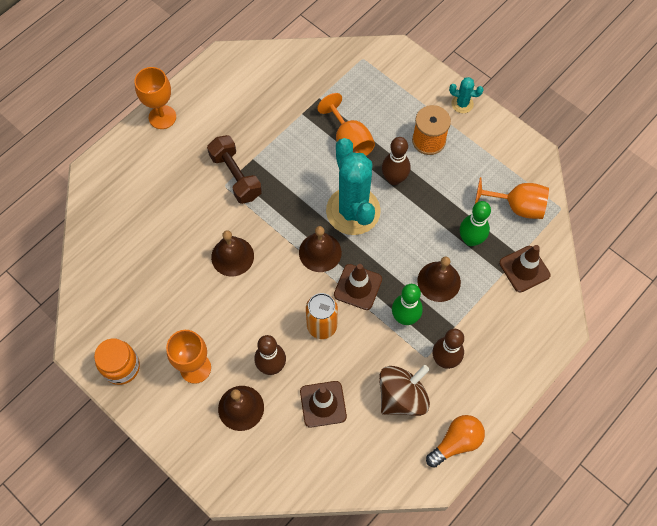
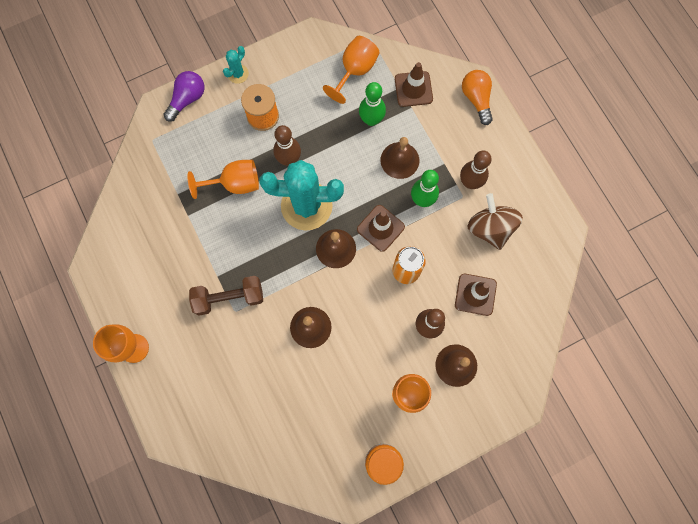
camera: 70 degrees left, 10 degrees up
orange light bulb [426,415,485,468] -> orange light bulb moved to [462,70,493,125]
none -> purple light bulb [163,71,204,122]

